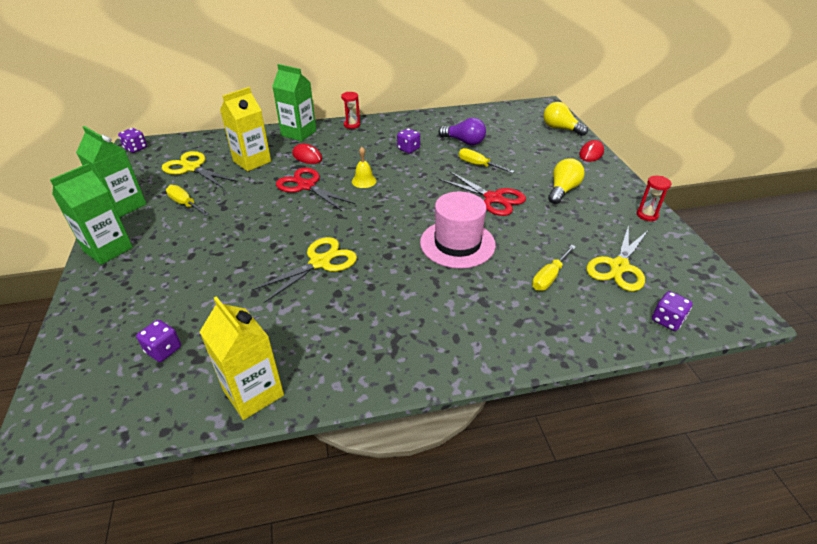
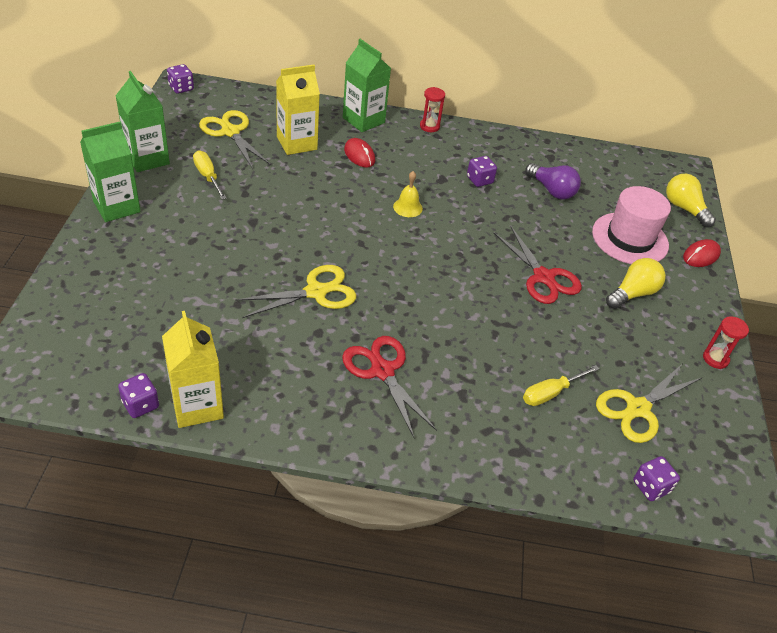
camera: 15 degrees right, 5 degrees up
purple dice [136,320,181,362] -> purple dice moved to [118,373,159,418]
red scissors [276,168,355,211] -> red scissors moved to [342,336,437,439]
pink hat [420,191,496,268] -> pink hat moved to [592,186,671,264]
yellow screwdriver [459,148,515,173] -> none

